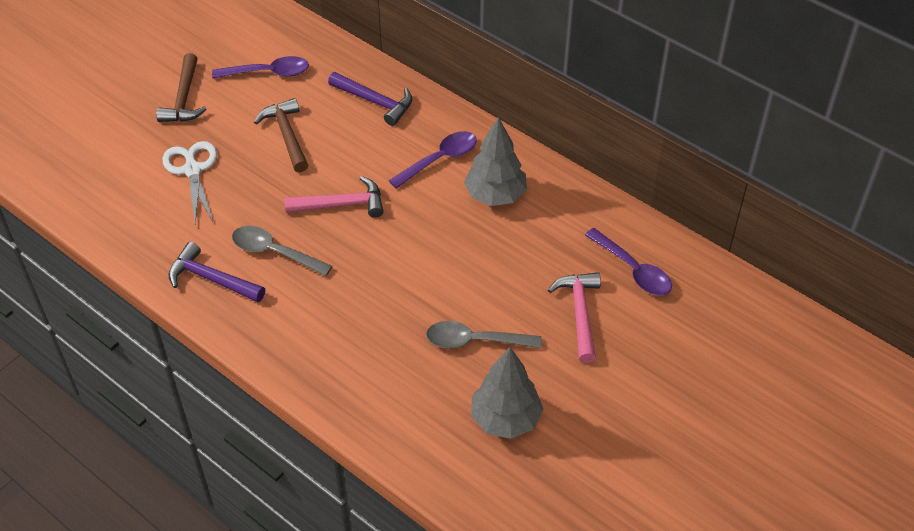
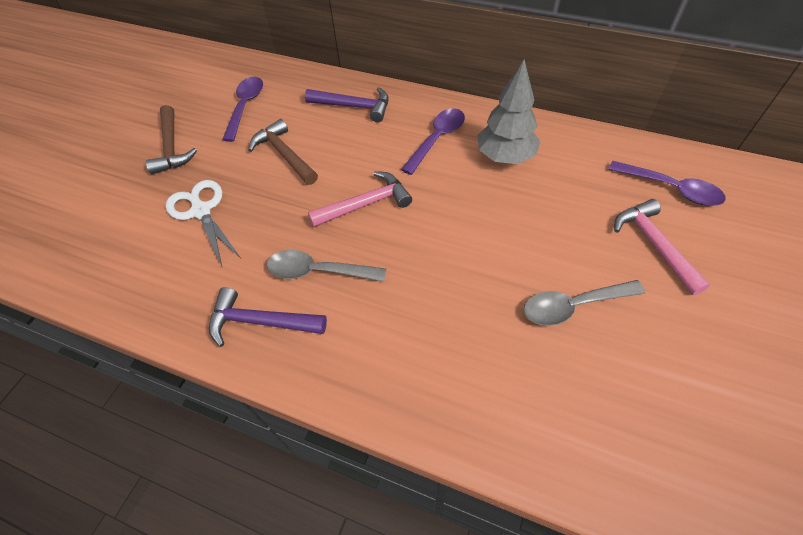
camera: 15 degrees left, 5 degrees up
purple spoon [212,56,309,78] -> purple spoon turned 60 degrees counterclockwise [222,77,263,142]
grey tree [471,347,543,439] -> none

